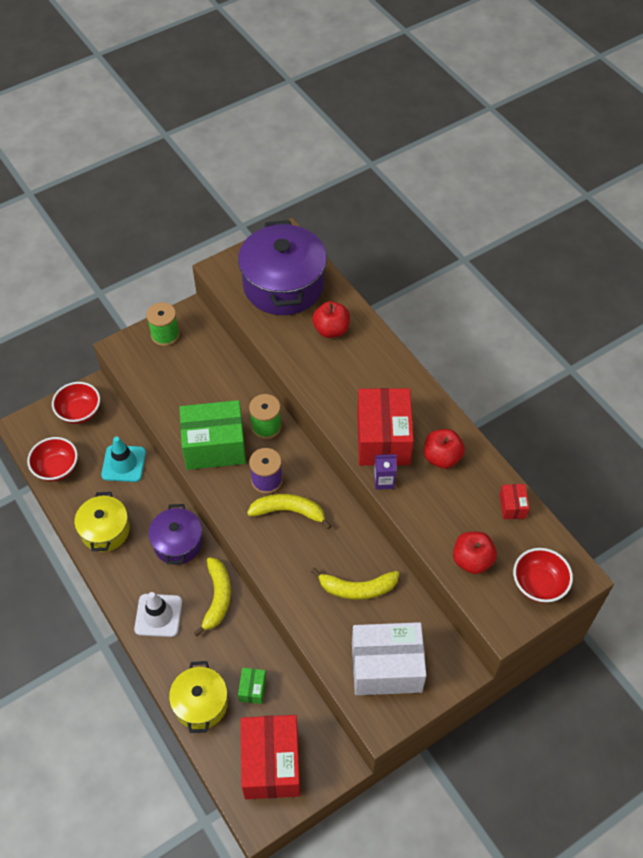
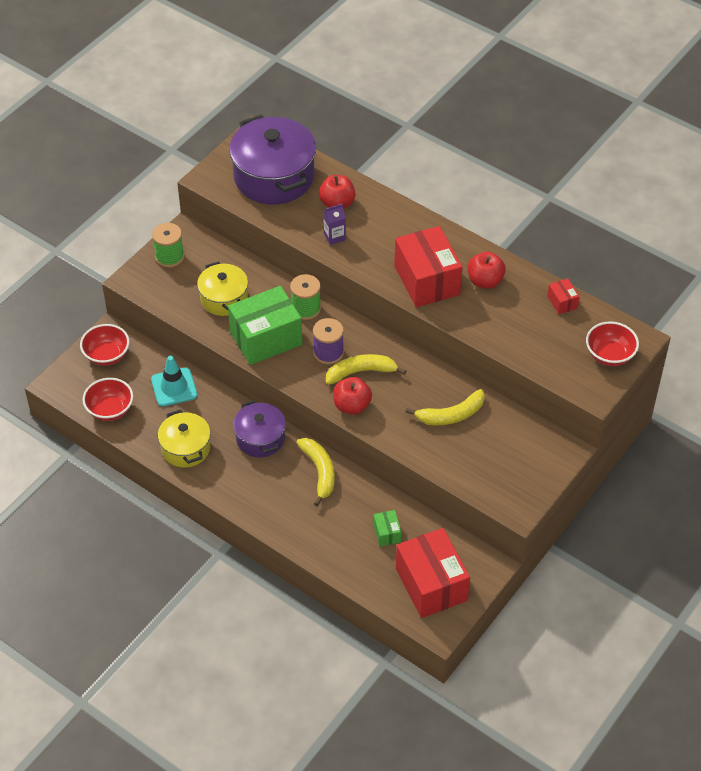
camera: 20 degrees left, 5 degrees down
white traffic cone [134,592,182,637] -> none
yellow pot [169,661,228,733] -> yellow pot moved to [197,261,248,316]
white box [352,622,427,695] -> none
purple carton [374,454,397,490] -> purple carton moved to [323,204,346,245]
red apple [453,532,497,574] -> red apple moved to [333,377,372,415]

